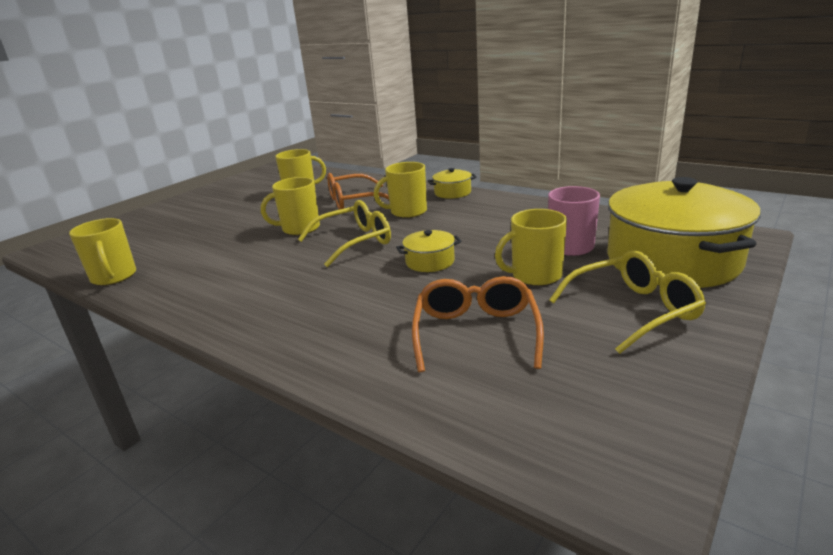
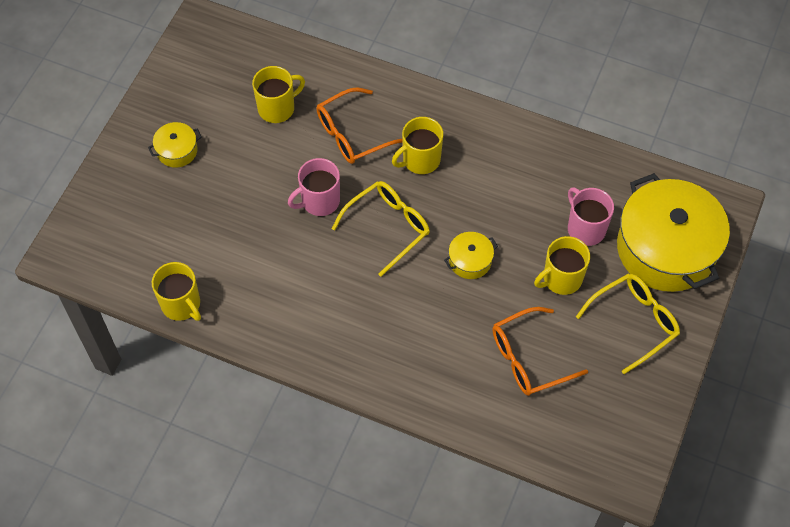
camera: 15 degrees left, 35 degrees up
yellow mug [261,177,320,235] -> pink mug [288,158,340,216]
orange glasses [412,276,544,372] -> orange glasses turned 105 degrees counterclockwise [493,307,588,396]
yellow pot [428,168,477,199] -> yellow pot moved to [148,122,202,168]

